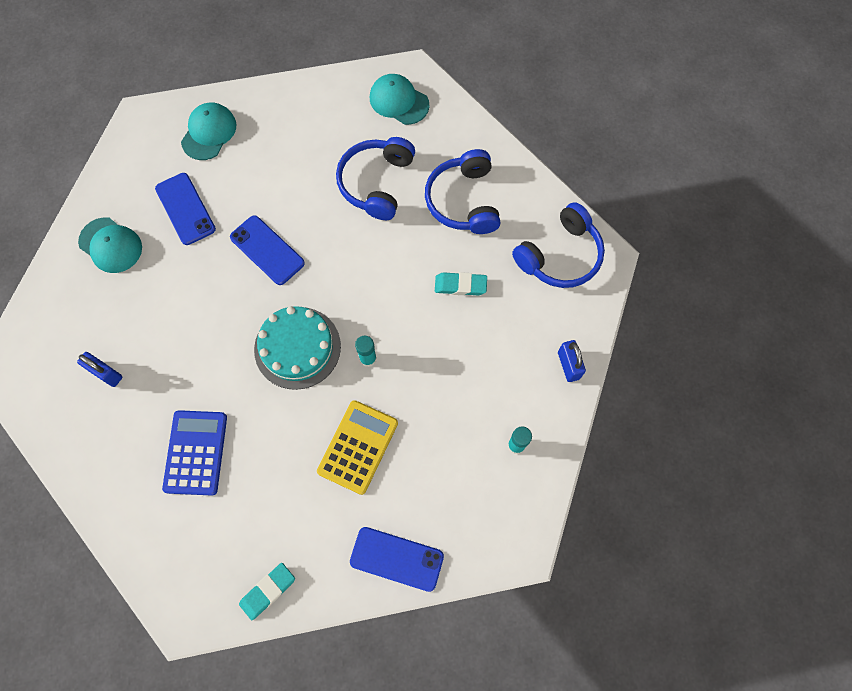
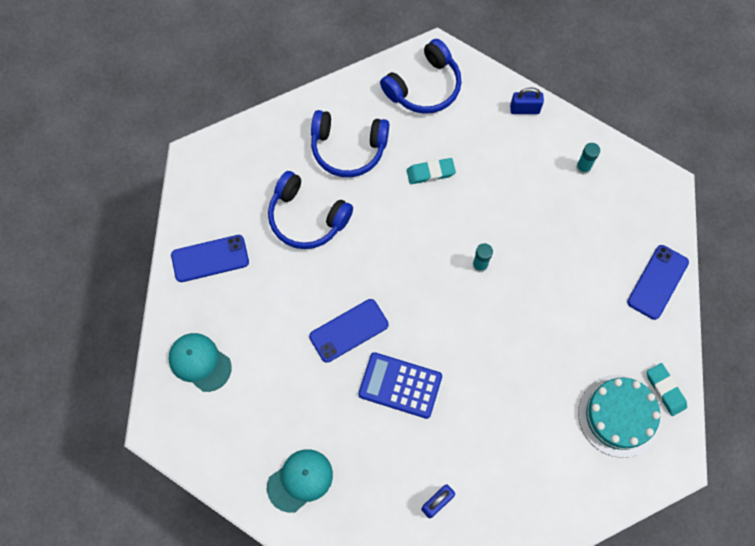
camera: 75 degrees left, 0 degrees up
blue phone [155,173,216,245] -> blue phone moved to [171,235,249,282]
blue calculator [162,410,227,496] -> blue calculator moved to [358,352,442,419]
turquoise cake [254,306,341,390] -> turquoise cake moved to [578,375,662,458]
yellow calculator [317,400,398,495] -> none
turquoise cap [370,74,429,125] -> none
turquoise eraser [435,272,487,295] -> turquoise eraser turned 60 degrees clockwise [407,158,456,184]
blue headphones [512,202,605,288] -> blue headphones turned 75 degrees clockwise [380,39,462,114]

